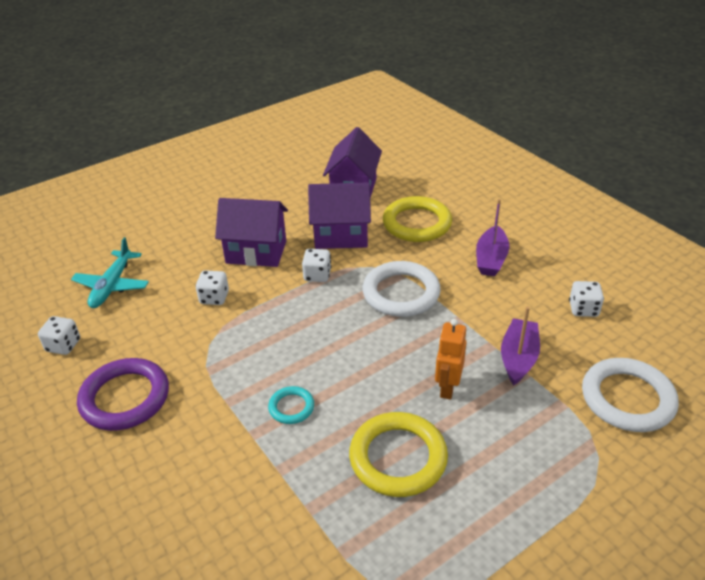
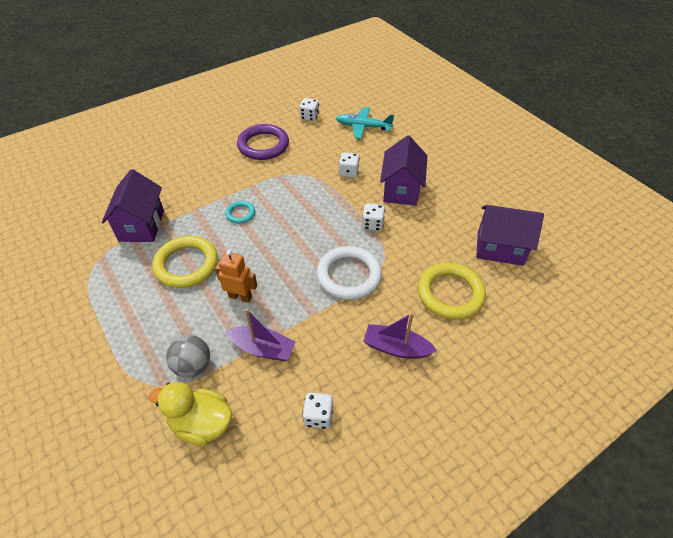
camera: 90 degrees right, 10 degrees up
purple house [308,182,371,249] -> purple house moved to [102,169,164,242]
white ring [582,358,679,432] -> yellow duck [149,382,232,446]
none -> grey ball [166,335,210,378]

